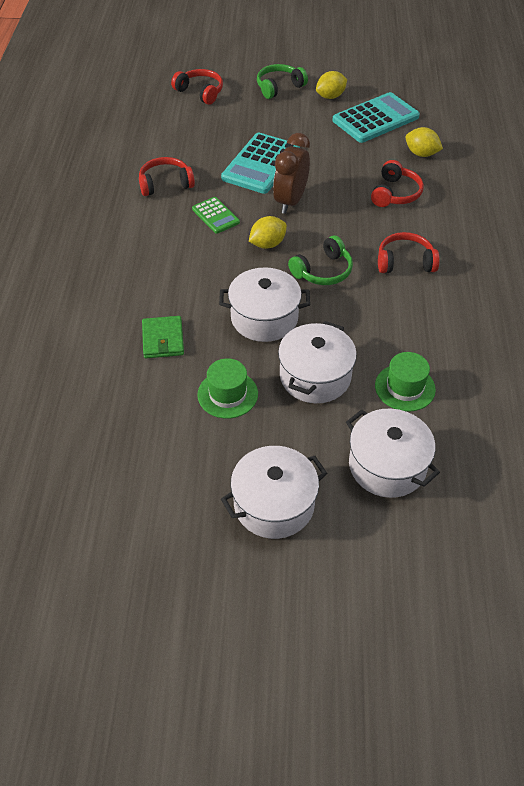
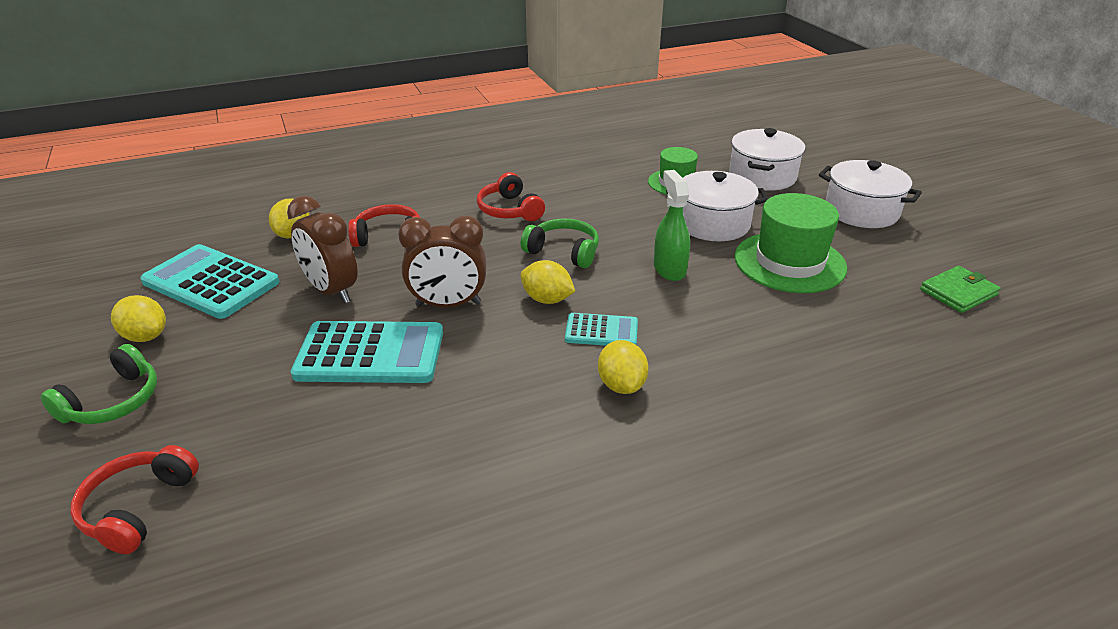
camera: 115 degrees left, 15 degrees down
red headphones [139,157,195,196] -> none
green wallet [142,316,184,358] -> green wallet moved to [920,266,1001,313]
green calculator [192,197,240,234] -> none
green hat [197,358,258,419] -> green hat [735,193,847,293], size x1.64
white pot [219,267,310,342] -> green spray bottle [654,170,690,281]
green headphones [257,64,308,99] -> green headphones turned 90 degrees counterclockwise [41,344,157,424]
none -> brown clock [287,196,358,304]
none -> turquoise calculator [565,313,638,346]
none -> yellow lemon [598,340,649,394]

